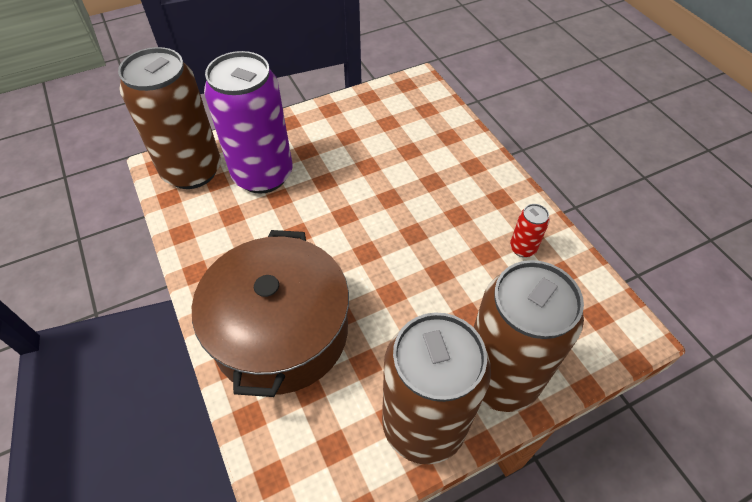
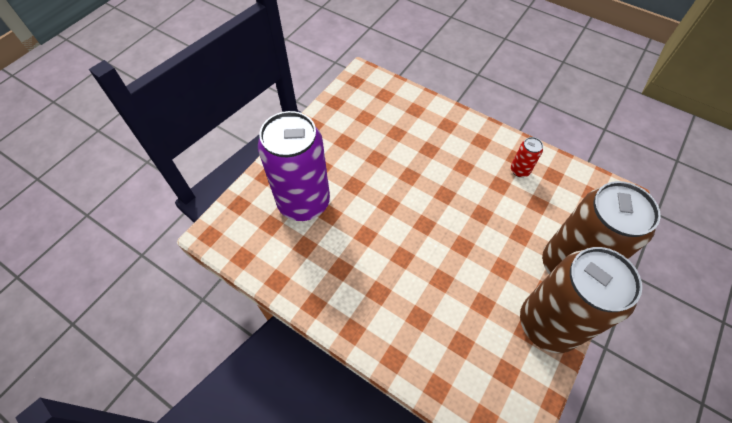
camera: 30 degrees left, 5 degrees up
brown can [118,47,221,189] -> none
brown pot [192,230,349,397] -> none

